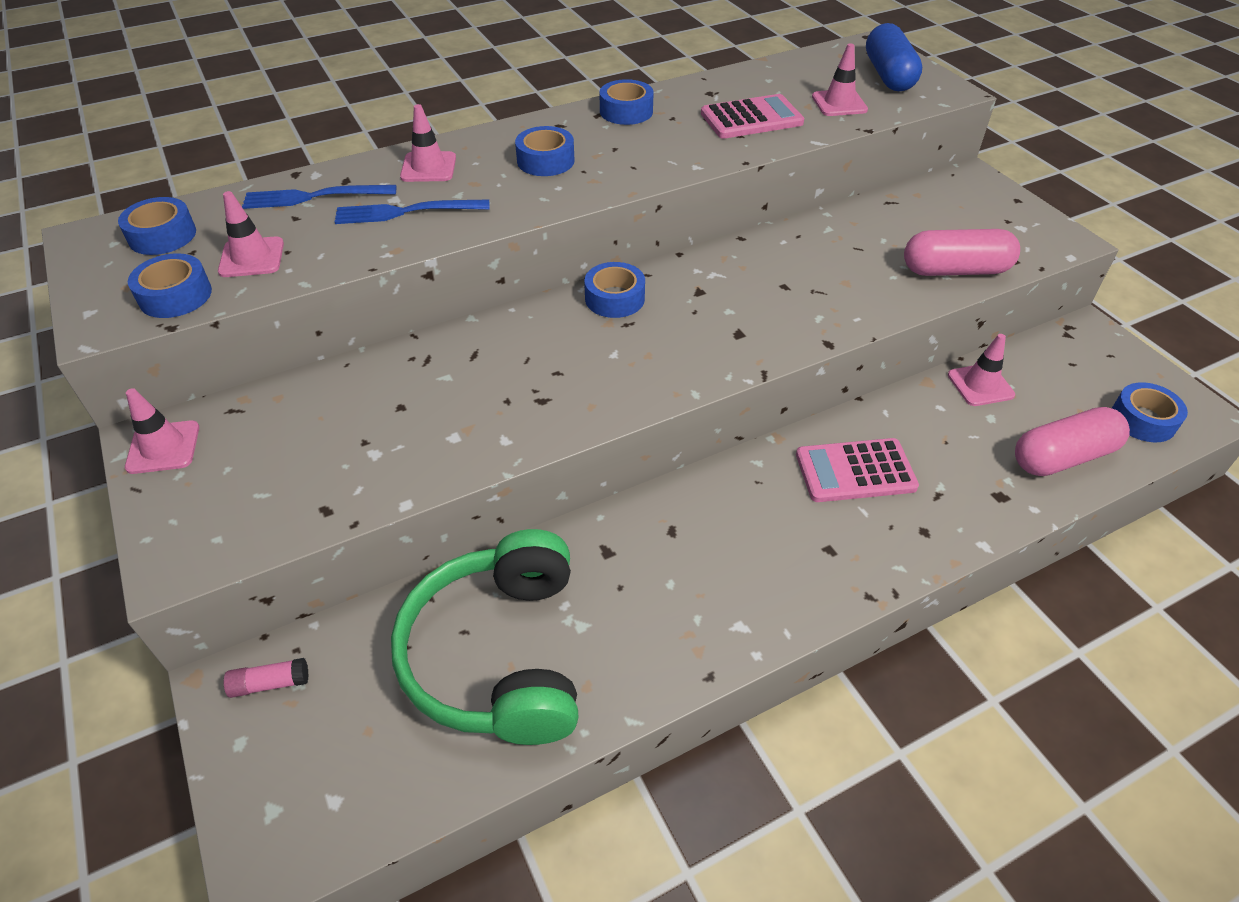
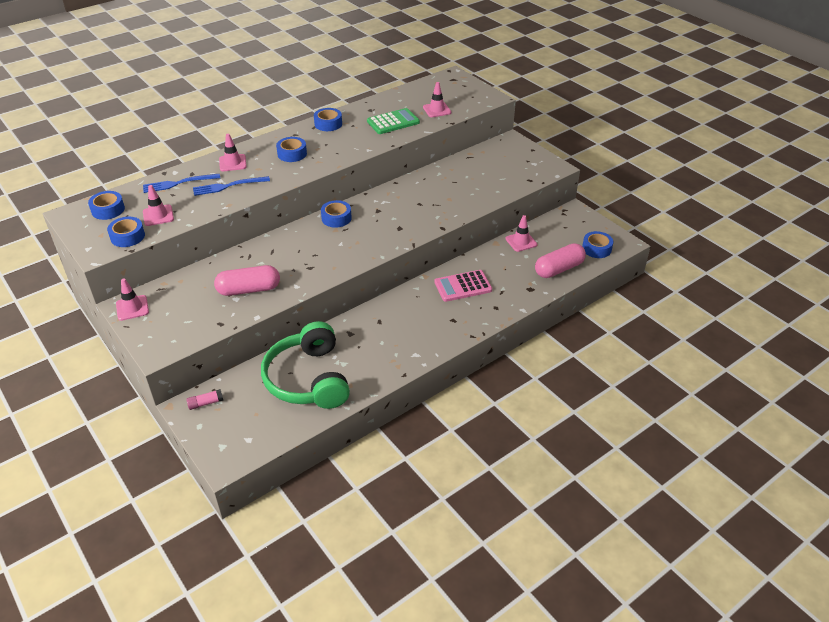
camera: 10 degrees left, 5 degrees down
pink calculator [701,94,804,139] -> green calculator [367,108,420,134]
blue capsule [866,23,922,91] -> none
pink capsule [904,229,1020,276] -> pink capsule moved to [214,265,280,296]

